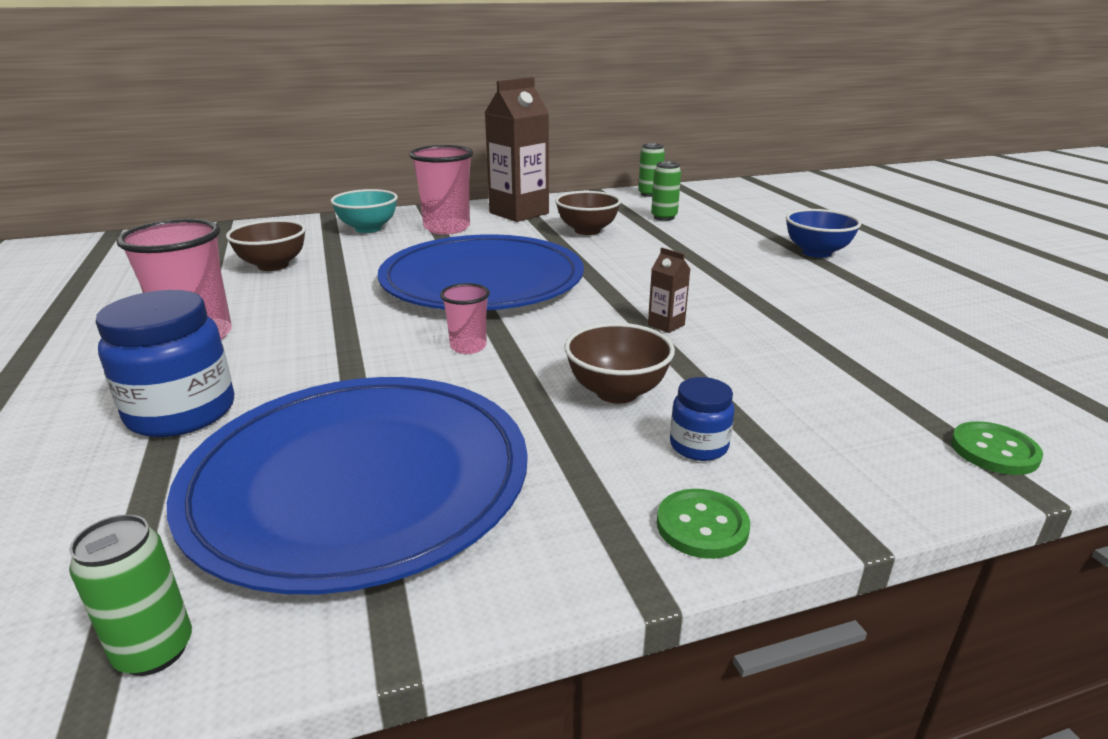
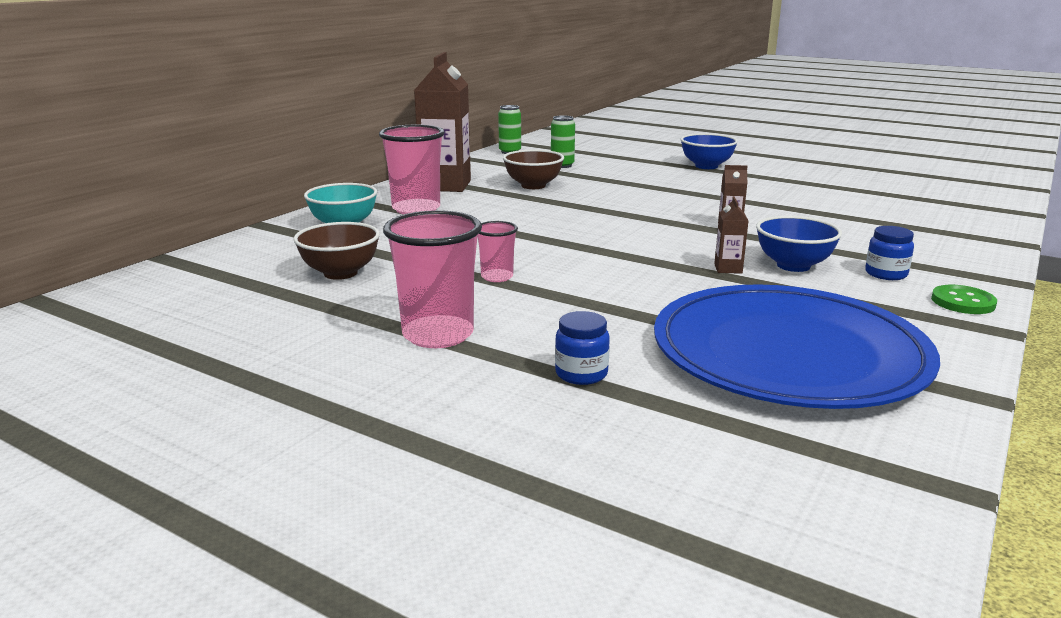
camera: 40 degrees left, 5 degrees down
green can [69,514,192,676] -> none
blue jar [96,290,234,437] -> blue jar [555,311,610,385], size x0.53
blue plate [378,234,584,310] -> none
pink cup [440,283,490,354] -> pink cup moved to [478,221,518,282]
brown bowl [565,323,675,404] -> blue bowl [756,216,842,272]
green button [951,421,1043,475] -> none
none -> brown carton [714,196,749,274]

